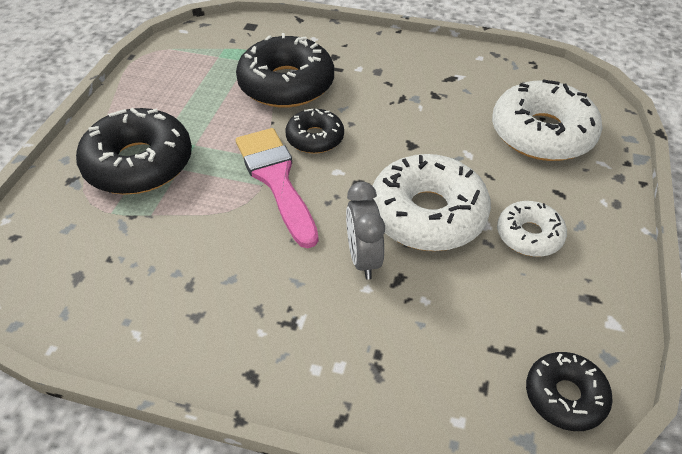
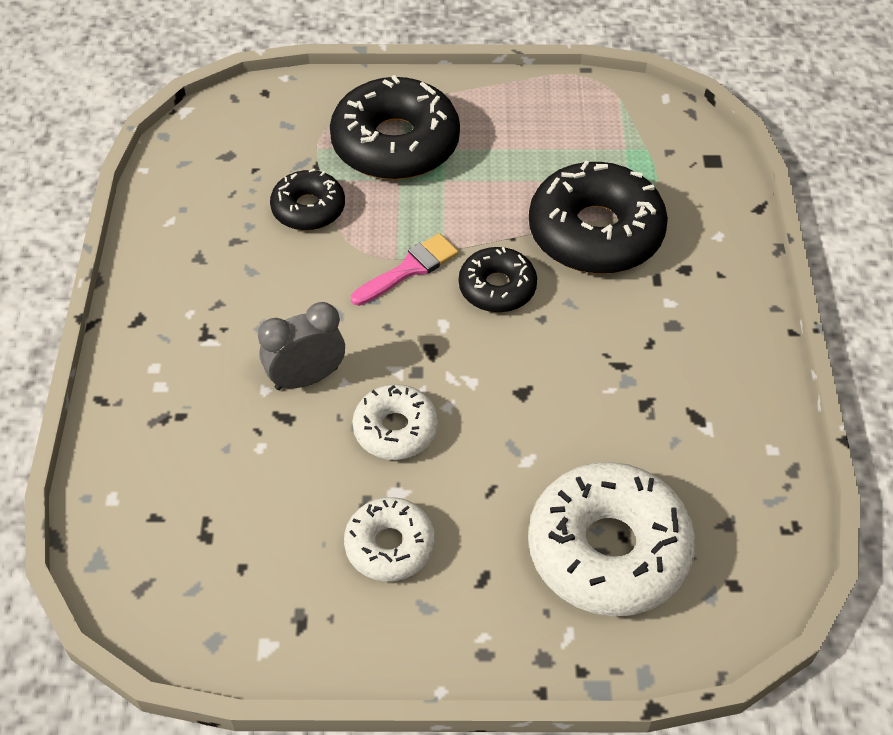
camera: 75 degrees right, 5 degrees up
pink brush [236,128,319,248] -> pink brush [351,233,459,306], size x0.60
white donut [372,154,491,251] -> white donut [353,384,438,460], size x0.55
black donut [526,352,613,431] -> black donut moved to [270,169,345,231]

